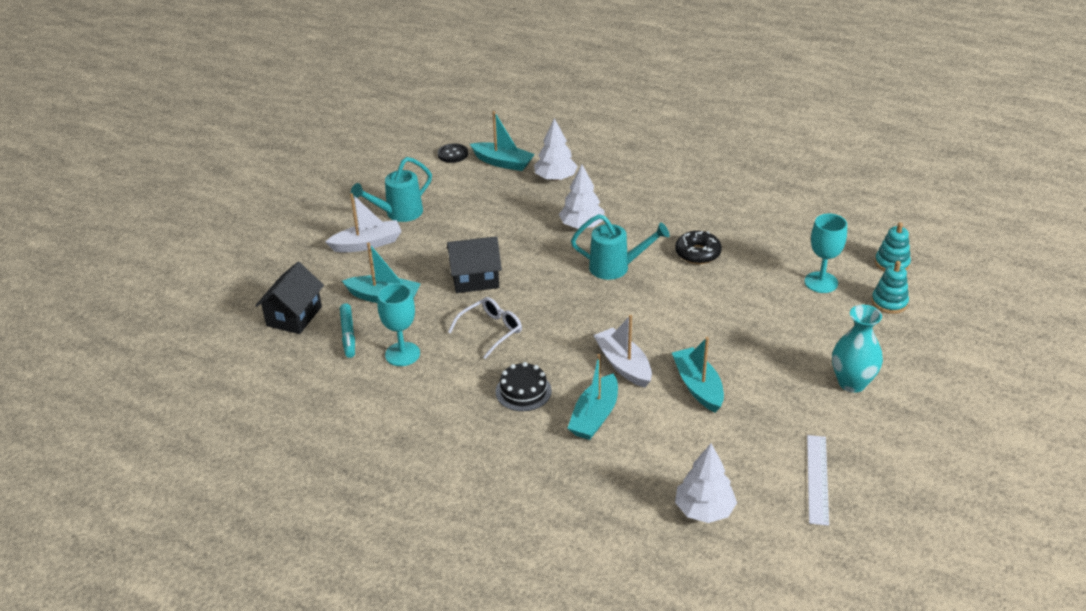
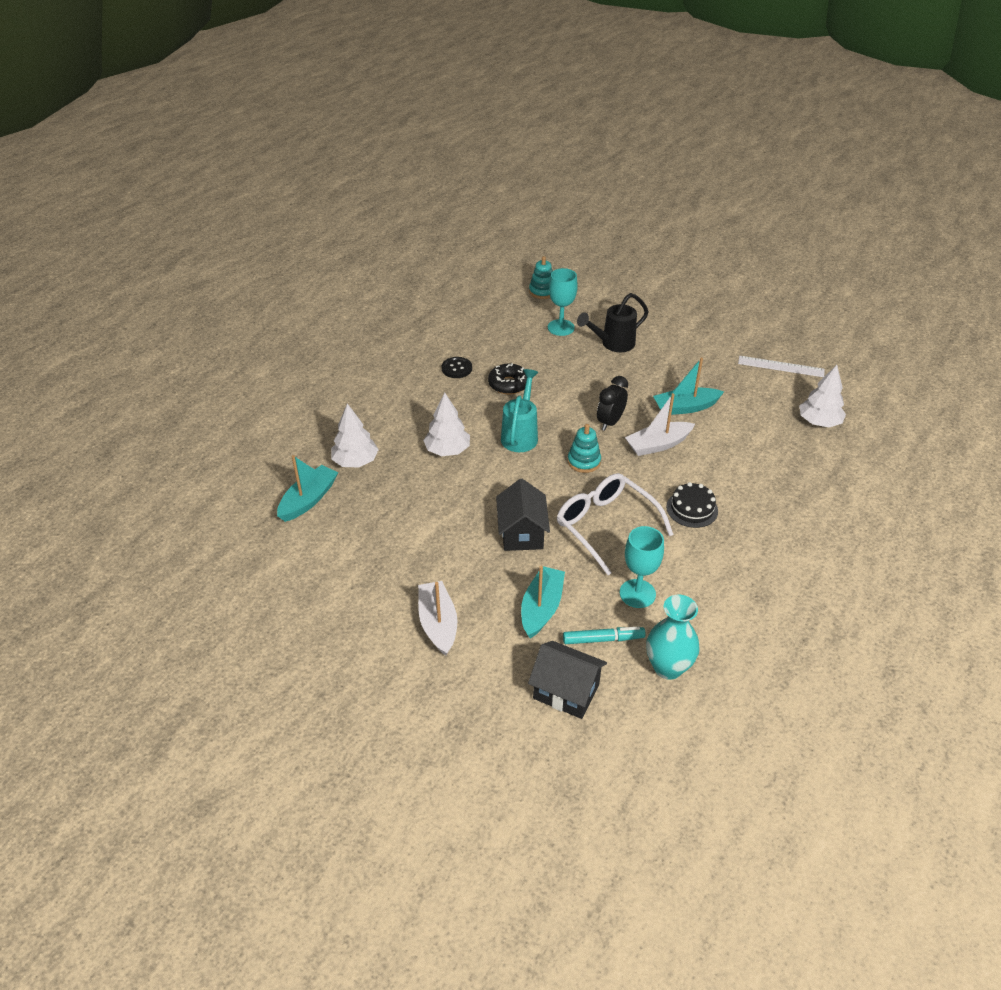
camera: 85 degrees left, 5 degrees up
turquoise watering can [351,157,432,222] -> none
black button [438,143,468,163] -> black button moved to [442,357,472,378]
white glasses [448,297,522,359] -> white glasses [557,473,674,575], size x1.58
turquoise boat [567,354,618,440] -> none
turquoise vase [832,305,883,393] -> turquoise vase moved to [646,595,700,680]
turquoise stacking toy [871,261,909,314] -> turquoise stacking toy moved to [568,424,601,473]
none -> black watering can [577,293,649,352]
none -> black clock [597,376,628,431]

